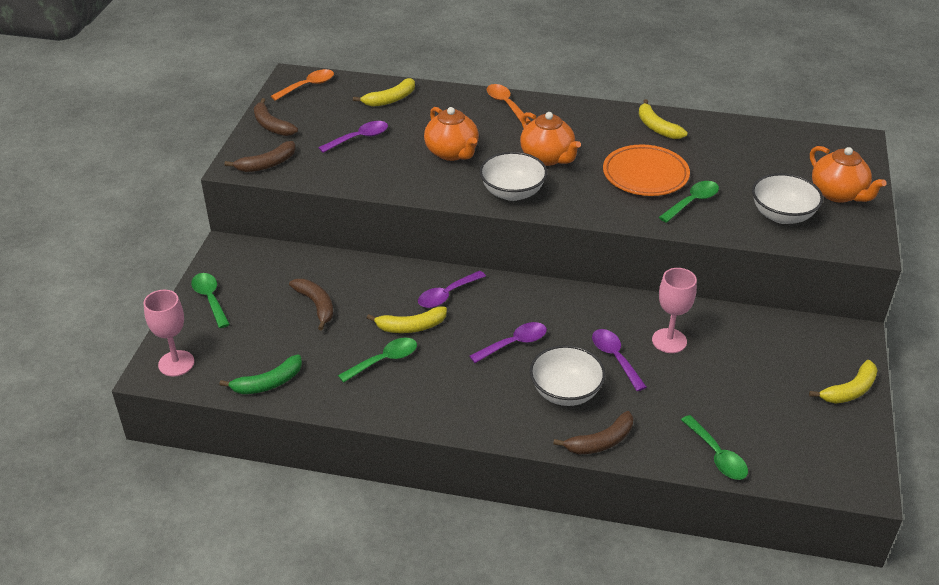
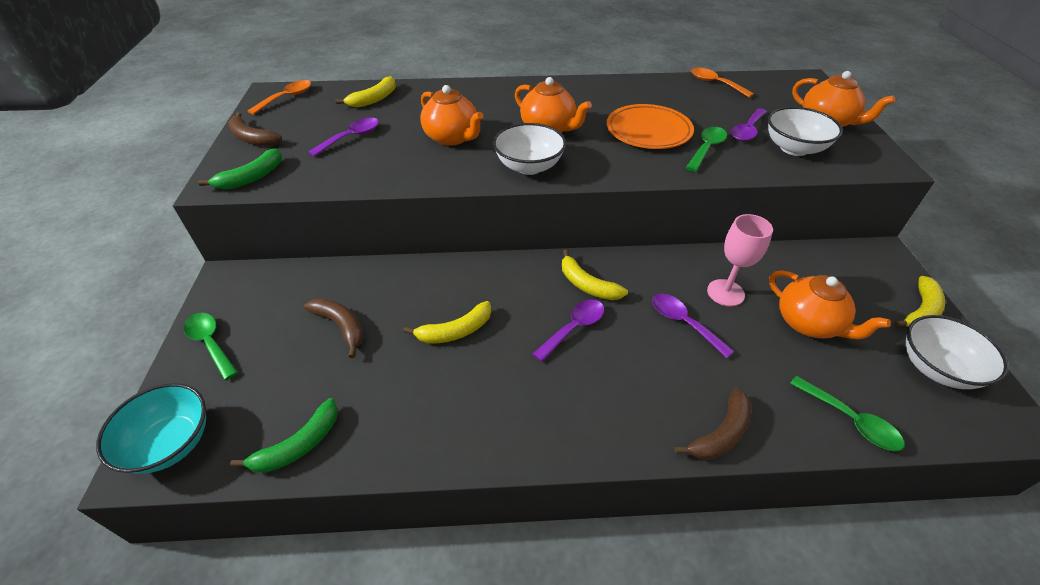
camera: 15 degrees left, 5 degrees up
pink goblet [144,290,195,377] -> turquoise bowl [96,383,206,474]
brown banana [224,141,296,172] -> green banana [198,148,282,189]
green spoon [338,338,417,383] -> none
purple spoon [418,271,486,308] -> purple spoon moved to [731,108,767,141]
orange spoon [487,84,531,124] -> orange spoon moved to [691,67,754,98]
white bowl [530,345,605,406] -> white bowl moved to [906,315,1008,389]
yellow banana [639,99,688,139] -> yellow banana moved to [562,250,628,300]
none -> orange teapot [769,270,891,339]

